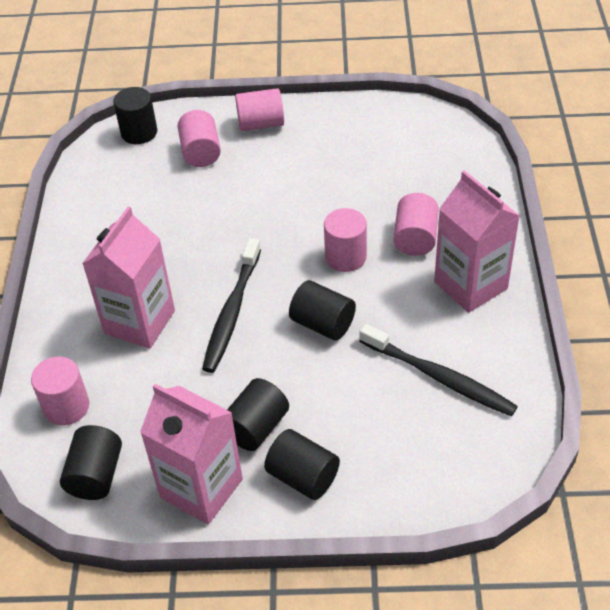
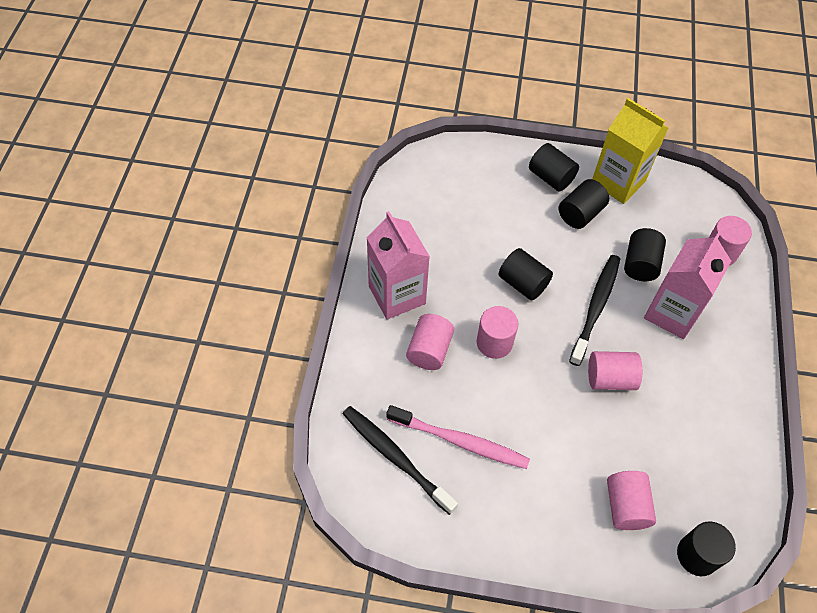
camera: 175 degrees left, 10 degrees up
black cylinder [60,425,122,500] -> black cylinder moved to [624,228,666,281]
pink carton [140,384,243,525] -> yellow carton [592,98,668,204]
pink cylinder [235,88,284,131] -> pink cylinder moved to [588,351,642,390]
black toothbrush [359,324,518,417] -> black toothbrush moved to [342,406,458,515]
none -> pink toothbrush [386,405,530,469]

